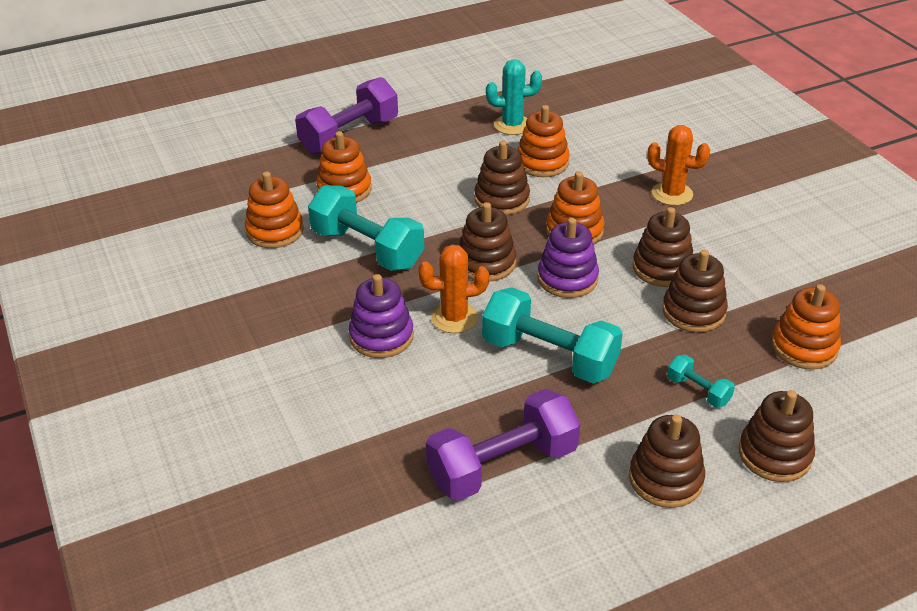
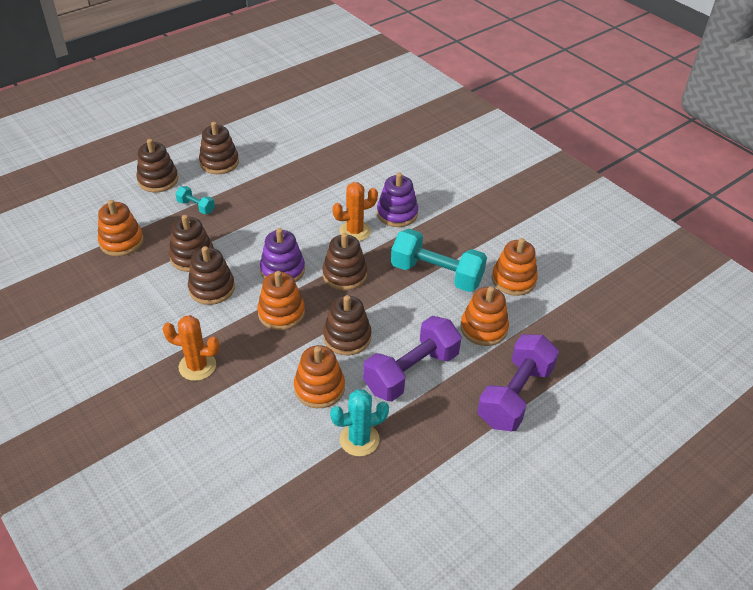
camera: 165 degrees right, 5 degrees up
purple dumbbell [426,389,580,501] -> purple dumbbell moved to [363,316,462,401]
turquoise dumbbell [482,287,623,384] -> none

